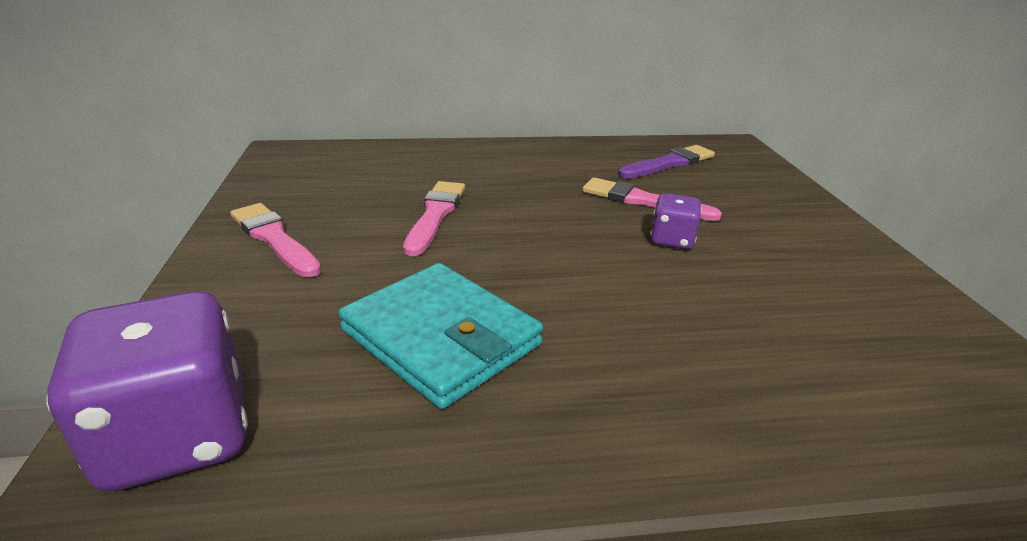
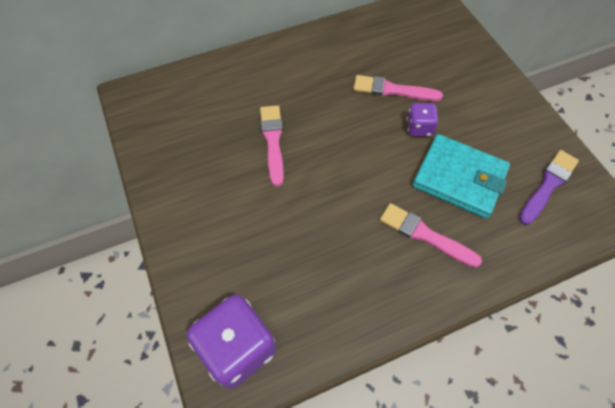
camera: 15 degrees left, 30 degrees up
pink brush [230,203,321,277] -> pink brush moved to [380,203,482,268]
turquoise wallet [338,263,543,409] -> turquoise wallet moved to [412,134,510,218]
purple brush [618,145,715,179] -> purple brush moved to [519,150,579,225]

